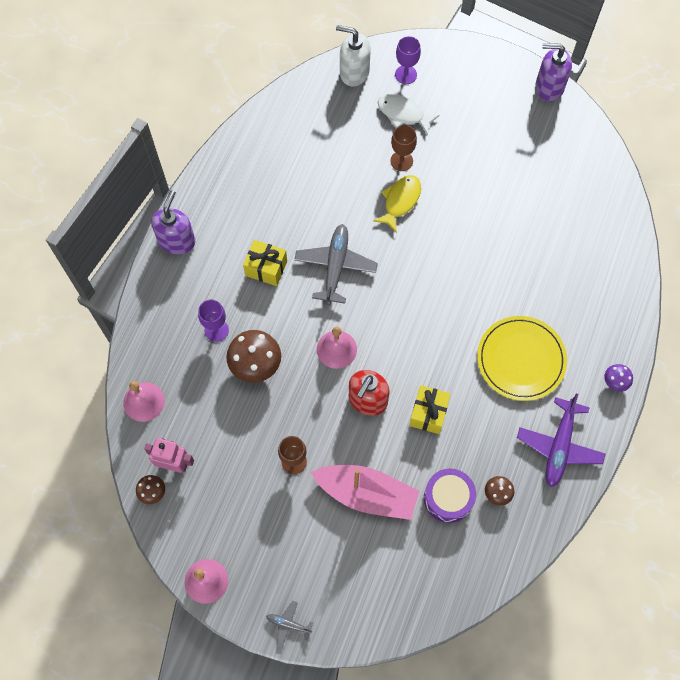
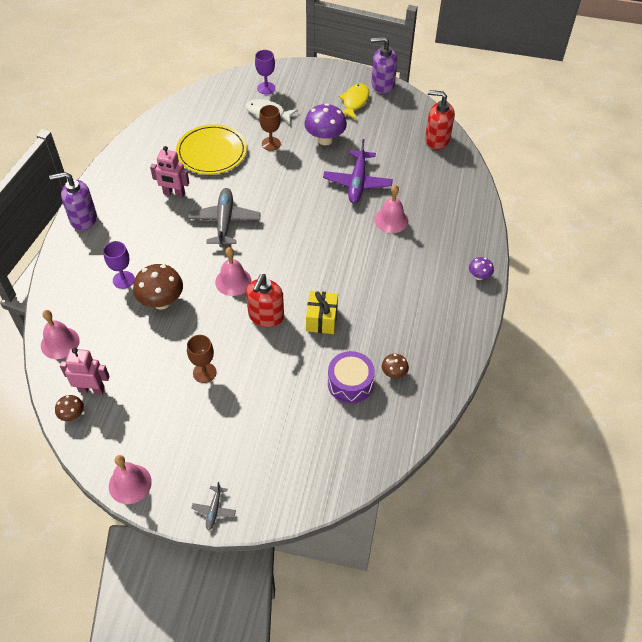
camera: 10 degrees left, 15 degrees down
purple soap dispenser [151,190,195,255] -> purple soap dispenser turned 105 degrees counterclockwise [49,172,97,230]
yellow gift [243,240,287,286] -> none
grey plane [266,601,313,647] -> grey plane turned 90 degrees counterclockwise [191,482,236,530]
pink boat [311,465,419,520] -> none
white soap dispenser [336,25,371,87] -> none
yellow fish [373,175,421,233] -> yellow fish moved to [339,84,369,119]
yellow plate [477,316,567,401] -> yellow plate moved to [176,124,247,174]
purple plane [517,393,605,487] -> purple plane moved to [323,139,393,204]
none -> pink robot [150,146,189,198]
none -> purple mushroom [304,103,347,145]
none -> pink bell [374,185,408,233]
none -> red soap dispenser [425,90,455,149]

